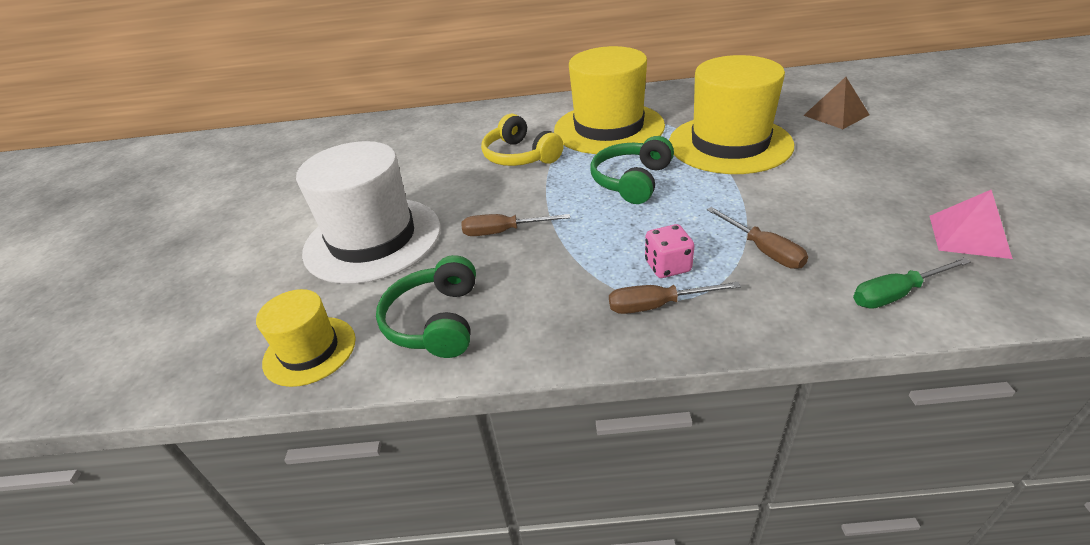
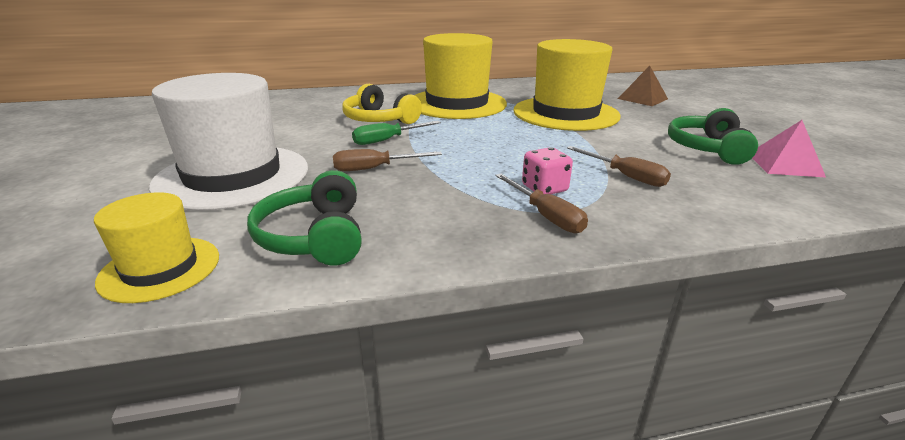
camera: 15 degrees left, 10 degrees down
green headphones [590,136,674,204] -> green headphones moved to [668,108,758,165]
brown screwdriver [609,282,741,314] -> brown screwdriver turned 105 degrees counterclockwise [495,174,588,233]
green screwdriver [853,257,971,309] -> green screwdriver moved to [352,121,441,145]

